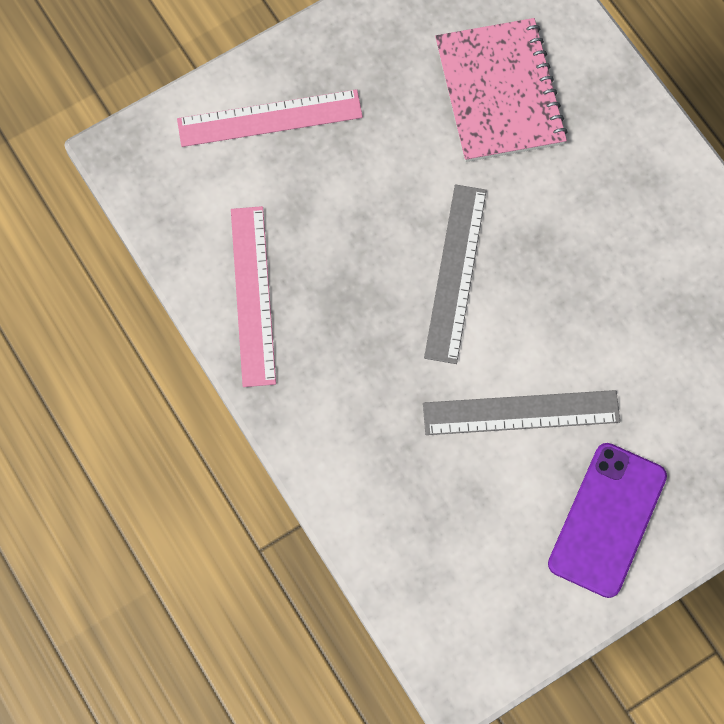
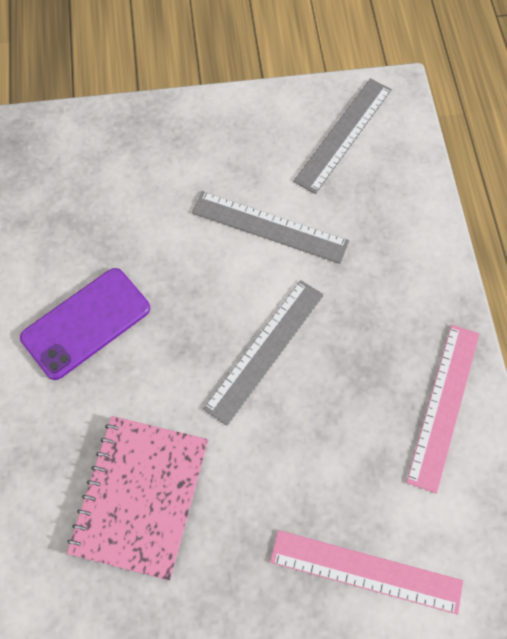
camera: 155 degrees left, 5 degrees down
purple phone [548,443,667,598] -> purple phone moved to [20,268,150,380]
none -> grey ruler [293,78,392,194]

